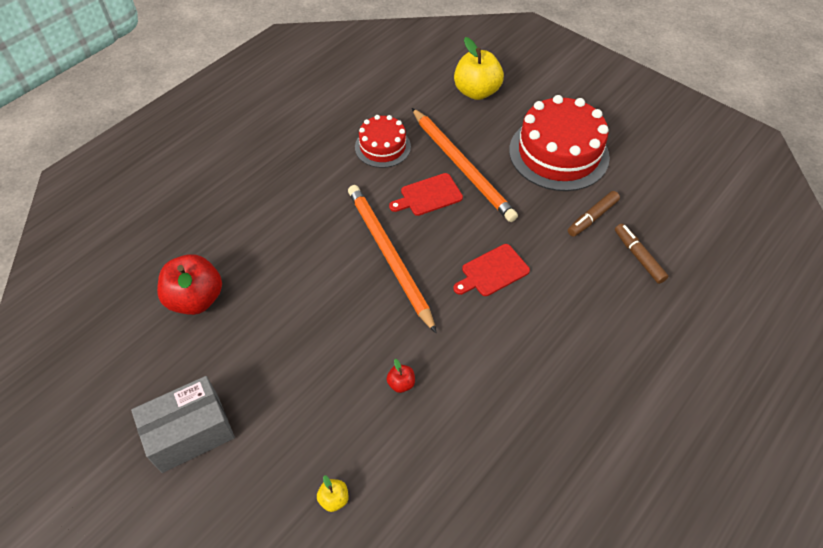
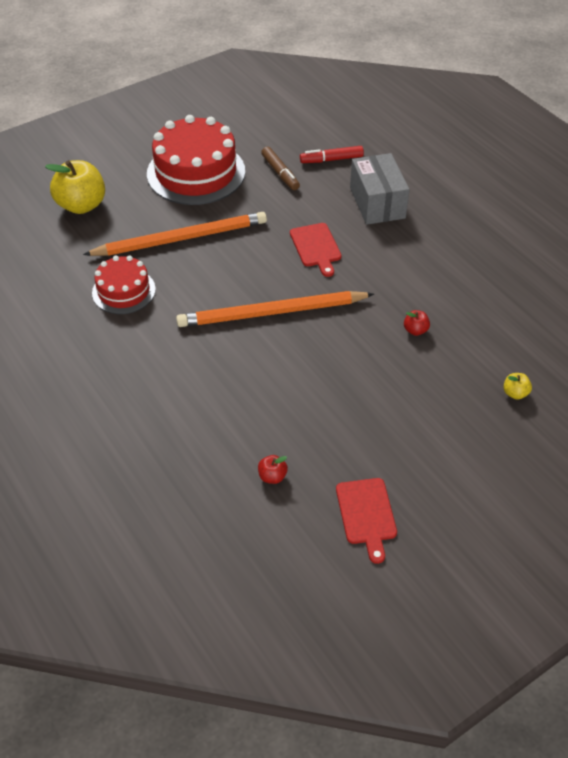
camera: 75 degrees left, 5 degrees down
grey box [131,376,235,473] -> grey box moved to [350,153,410,225]
red apple [157,254,222,315] -> red apple [258,455,288,484], size x0.43
red cutting board [389,173,463,216] -> red cutting board moved to [336,478,397,564]
brown marker [615,224,668,284] -> red marker [300,146,364,163]

